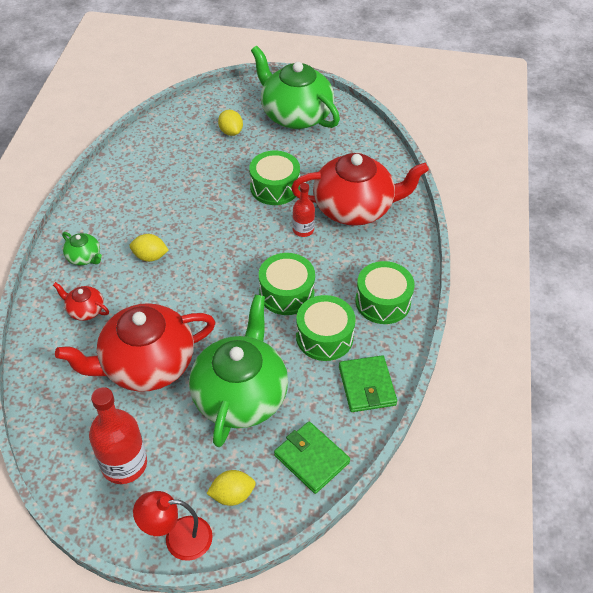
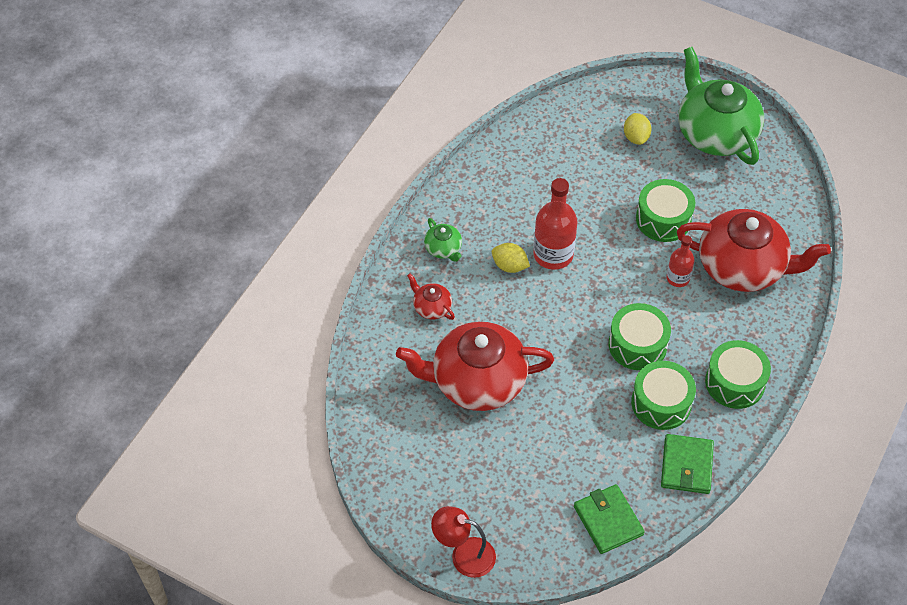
camera: 20 degrees right, 5 degrees up
red bottle [89,387,147,484] -> red bottle moved to [533,178,578,270]
green teapot [189,295,288,447] -> none
yellow lemon [206,470,256,506] -> none

